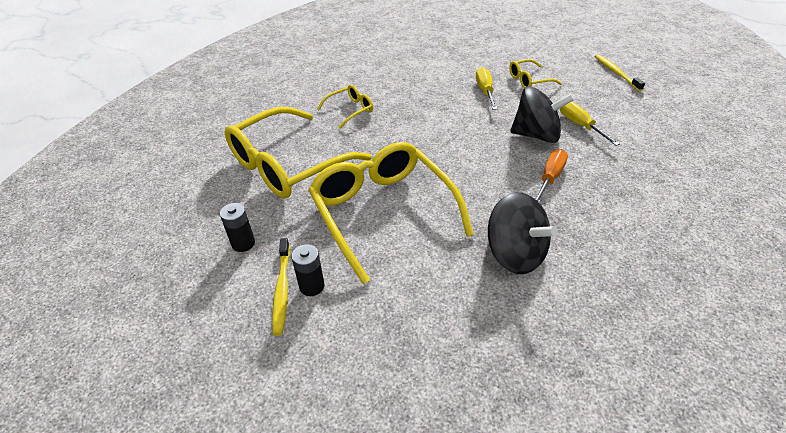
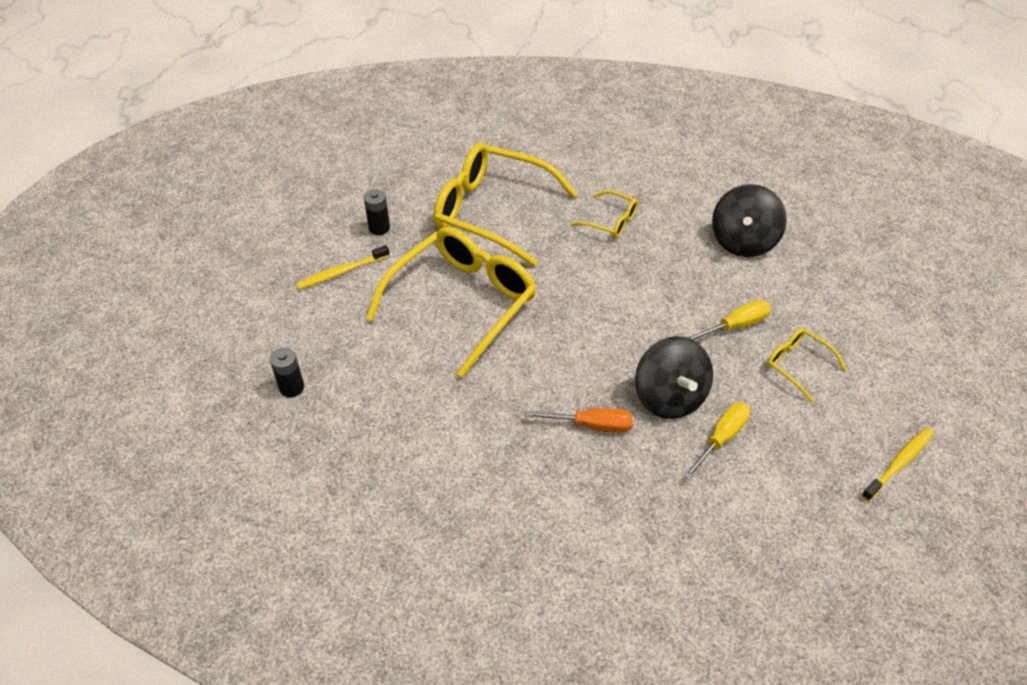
camera: 65 degrees right, 5 degrees up
black battery [291,244,324,296] -> black battery moved to [270,348,304,397]
black spinning top [488,192,558,274] -> black spinning top moved to [712,184,787,257]

